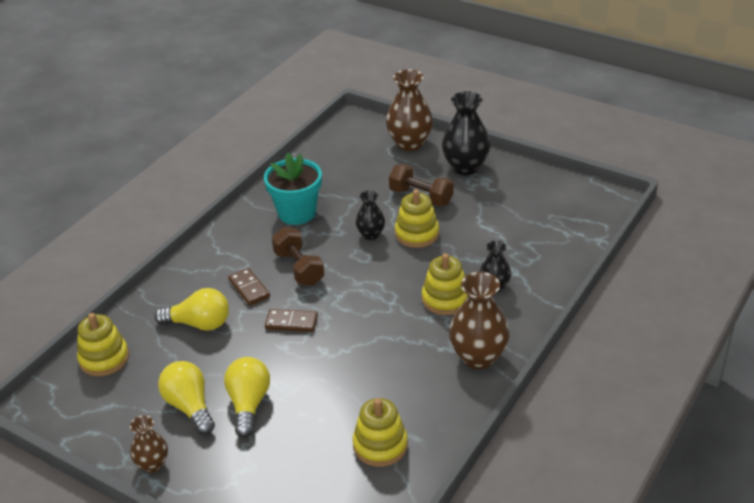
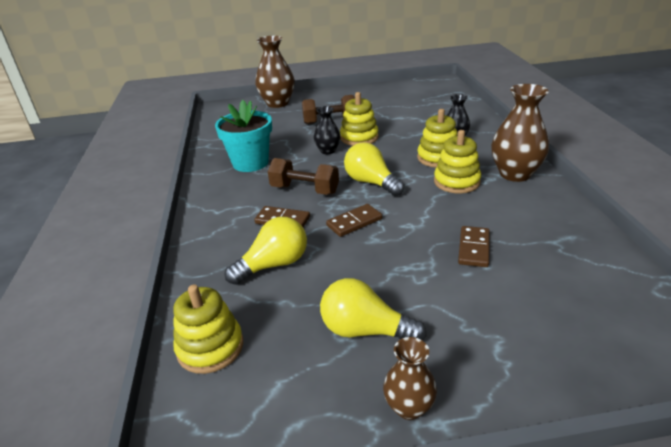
camera: 40 degrees left, 5 degrees down
yellow light bulb [224,357,270,438] -> yellow light bulb moved to [344,142,404,196]
yellow stacking toy [353,398,408,467] -> yellow stacking toy moved to [434,130,481,194]
black vase [442,91,491,175] -> none
none -> brown domino [458,226,490,267]

